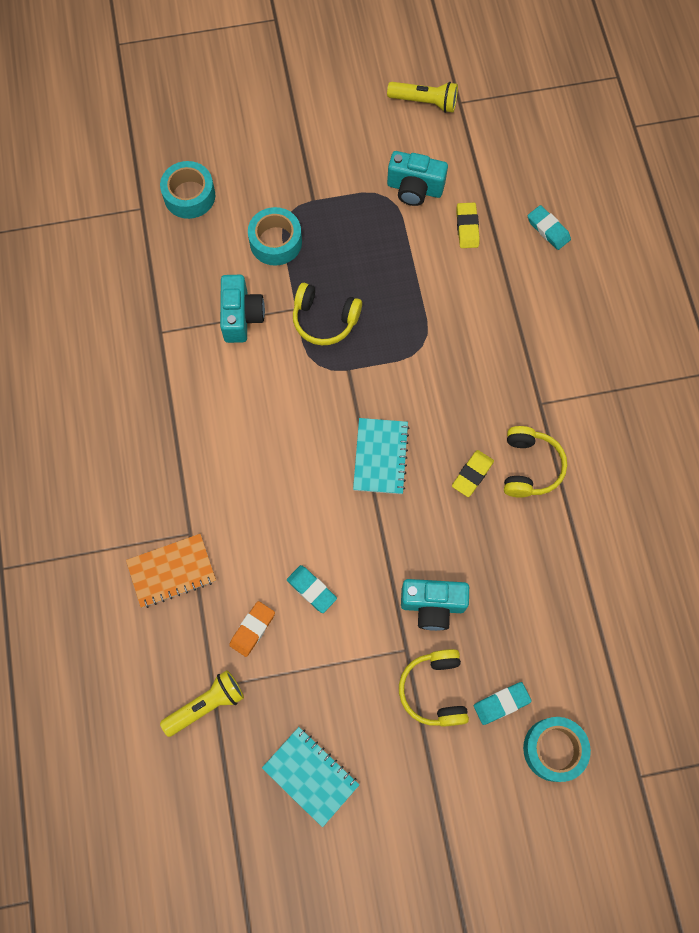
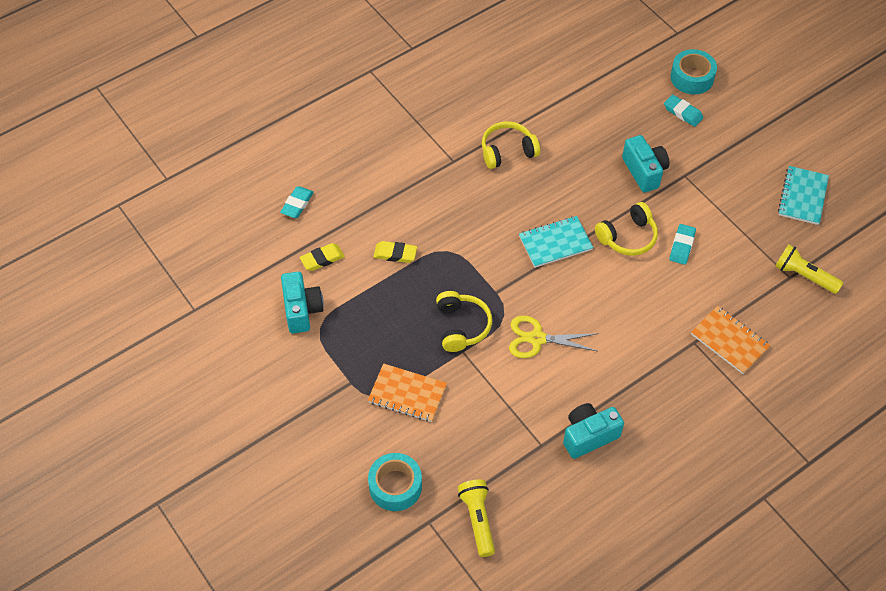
camera: 115 degrees left, 15 degrees down
turquoise camera [220,275,265,343] -> turquoise camera moved to [563,403,624,459]
orange eraser [229,601,275,657] -> none
turquoise tape [248,207,302,266] -> orange notebook [368,363,447,422]
yellow flashlight [387,82,458,113] -> yellow flashlight moved to [458,479,495,557]
yellow headphones [399,649,469,727] -> yellow headphones moved to [595,202,658,256]
yellow eraser [452,450,494,497] -> yellow eraser moved to [373,241,417,263]
none -> yellow scissors [509,316,599,358]

